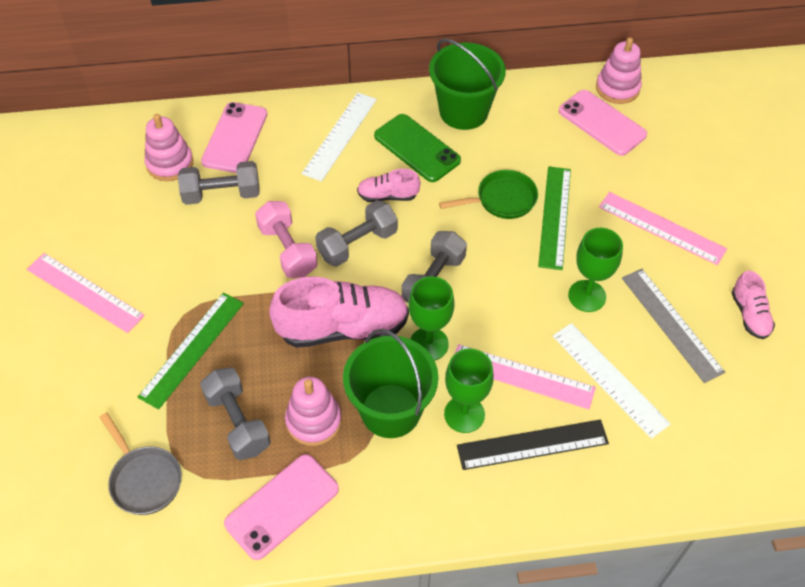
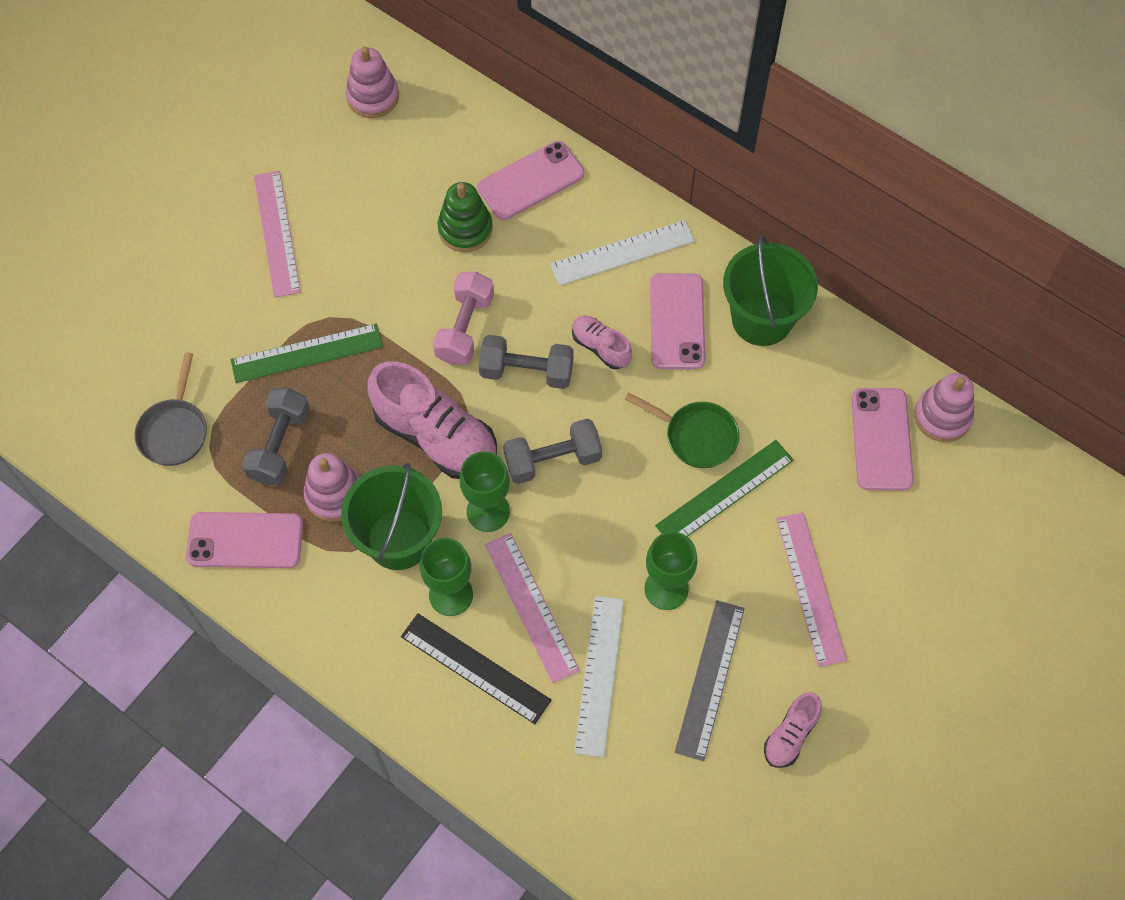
camera: 45 degrees right, 10 degrees up
pink stacking toy [144,114,193,181] -> pink stacking toy moved to [346,46,399,118]
grey dumbbell [178,161,260,205] -> green stacking toy [438,182,493,252]
green phone [374,114,461,182] -> pink phone [650,273,705,369]

